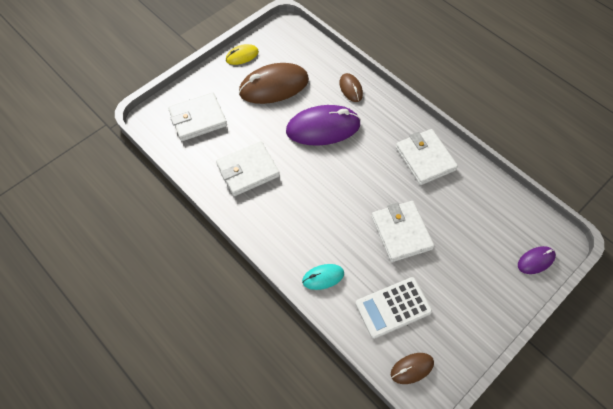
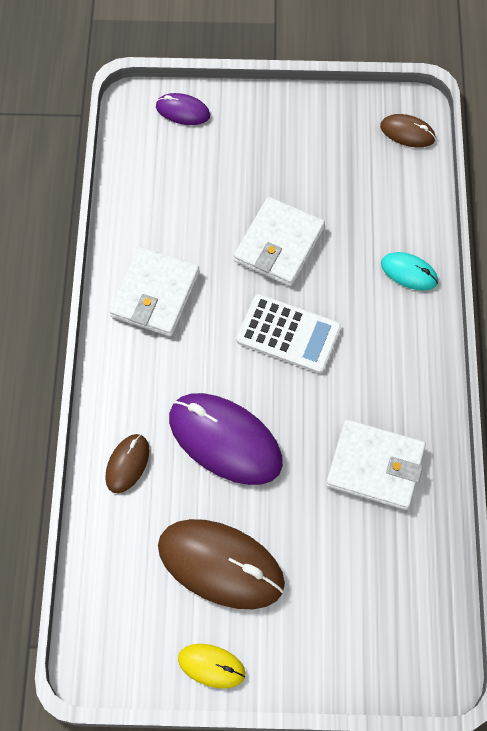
camera: 135 degrees left, 5 degrees up
white wallet [168,93,227,141] -> none
white calculator [355,277,432,339] -> white calculator moved to [236,294,341,374]

